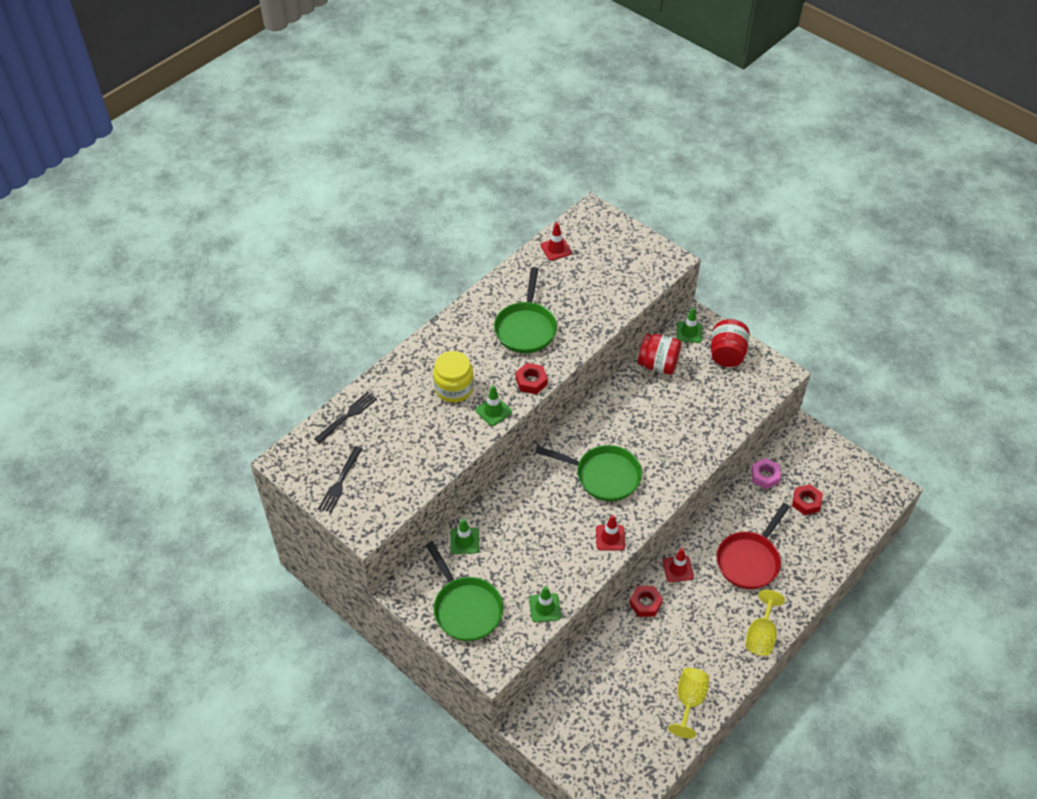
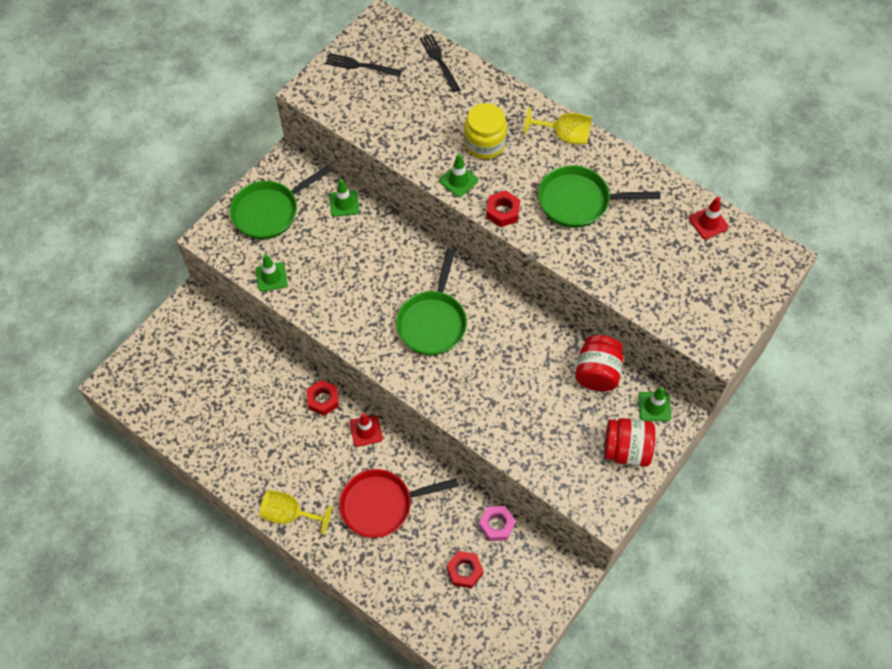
camera: 85 degrees right, 10 degrees up
black fork [315,392,377,443] -> black fork turned 150 degrees counterclockwise [420,34,460,92]
red traffic cone [596,515,625,550] -> none
yellow goblet [668,668,709,738] -> yellow goblet moved to [524,107,592,144]
red pan [717,503,790,589] -> red pan turned 45 degrees counterclockwise [339,469,459,538]

